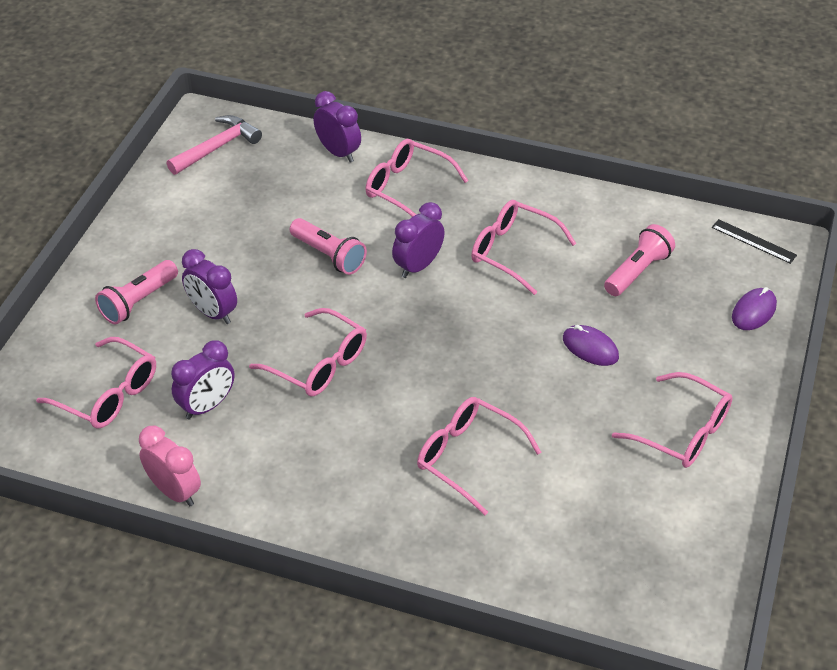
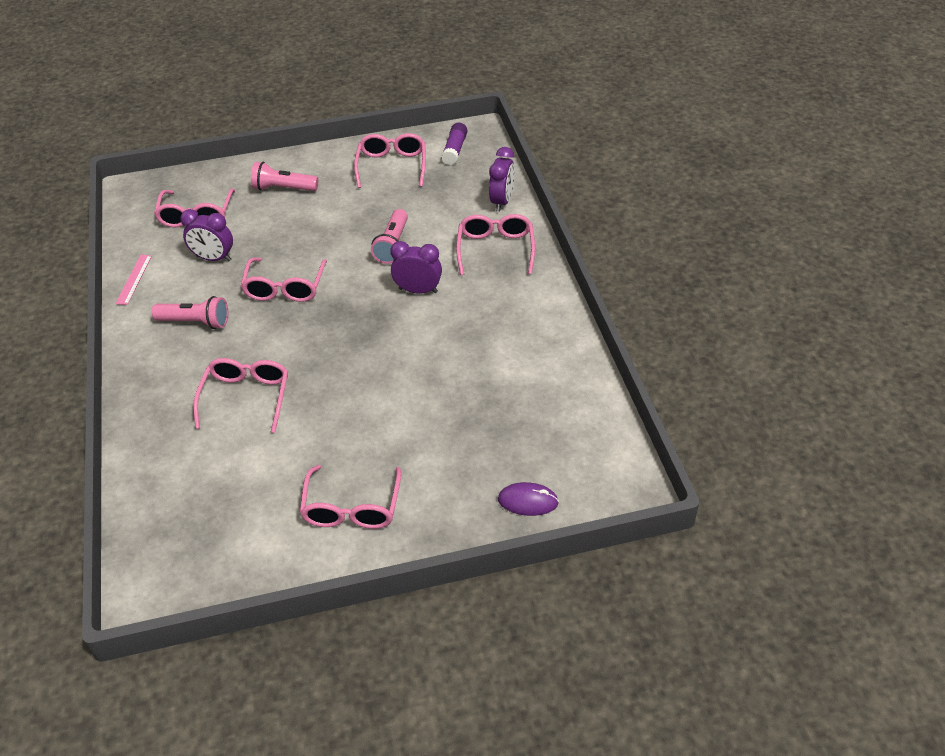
camera: 60 degrees right, 0 degrees up
pink clock [139,426,201,506] -> pink ruler [115,255,152,305]
pink hammer [167,115,262,175] -> purple glue stick [441,122,467,165]
purple clock [182,249,237,324] -> none
pink glasses [471,200,577,295] -> pink glasses moved to [354,133,426,188]
purple mouse [563,325,619,366] -> none
pink flashlight [604,224,675,296] -> pink flashlight moved to [151,296,229,329]
black ruler [712,219,797,264] -> none

